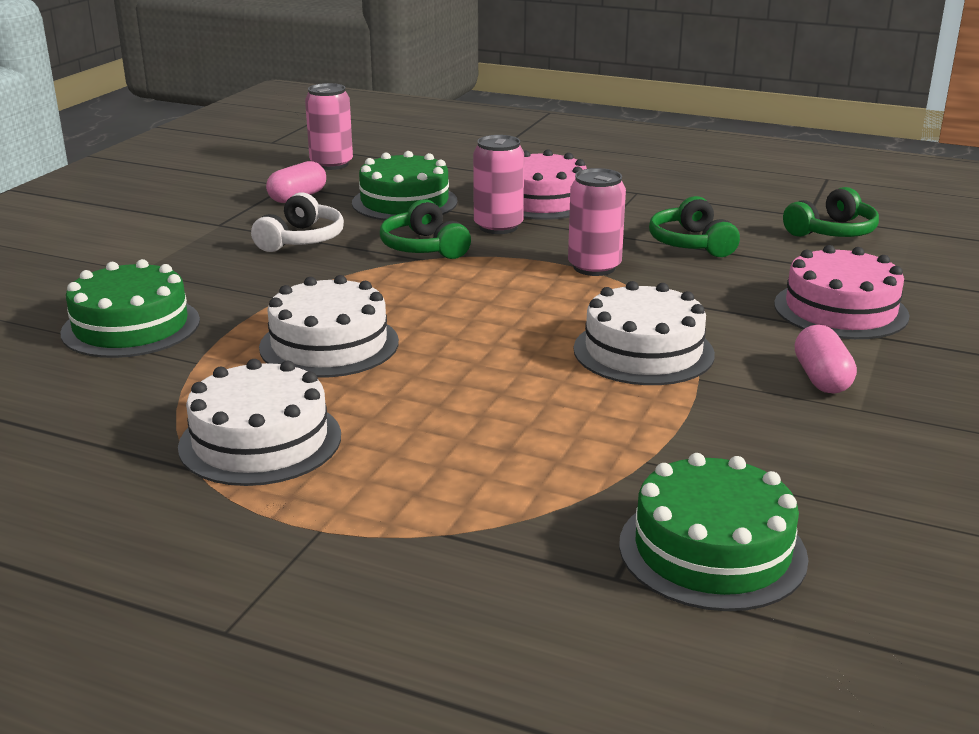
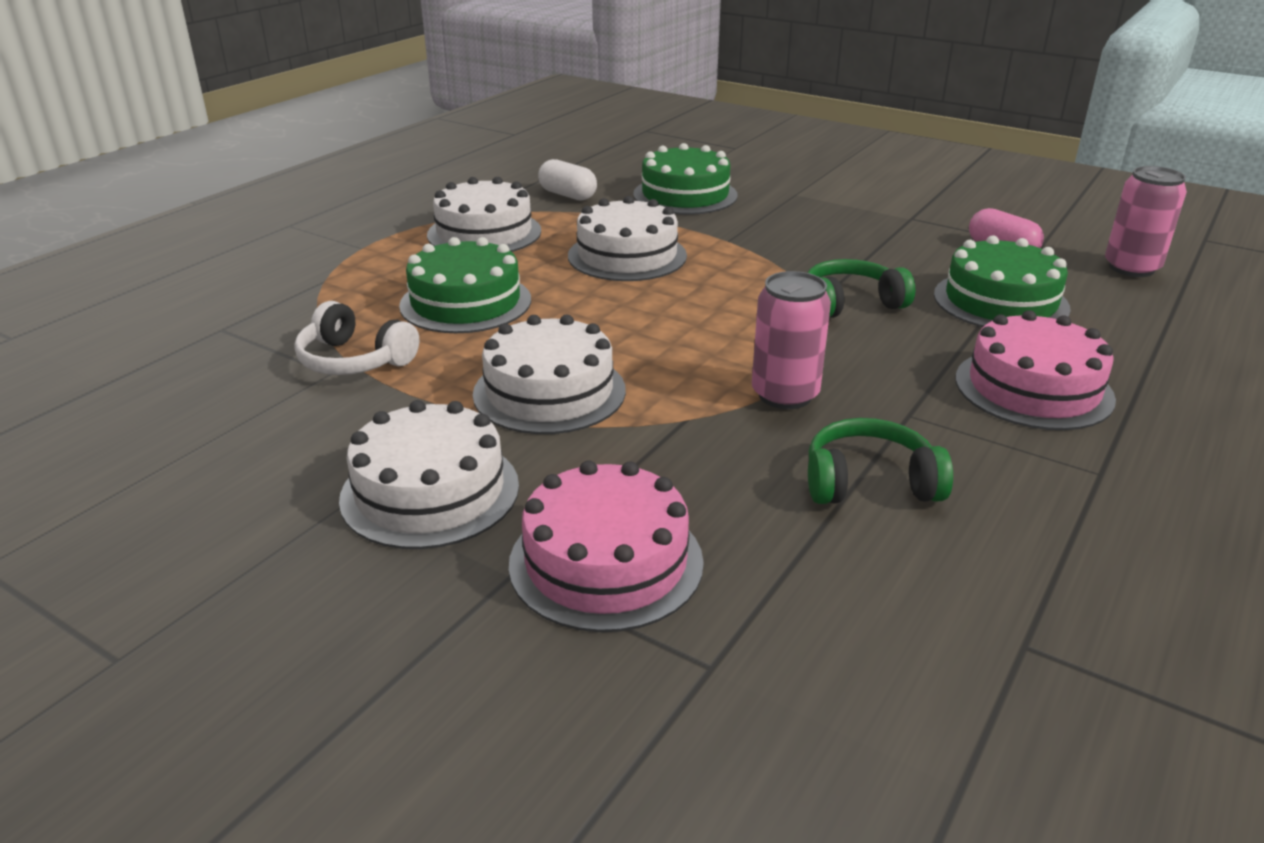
camera: 100 degrees right, 5 degrees up
white headphones [251,193,344,252] -> white headphones moved to [294,301,419,375]
pink can [473,135,524,234] -> none
green cake [619,453,808,611] -> green cake moved to [399,237,531,333]
green headphones [783,187,879,237] -> none
pink capsule [795,325,857,393] -> white cake [339,400,519,549]
none -> white capsule [538,159,597,201]

